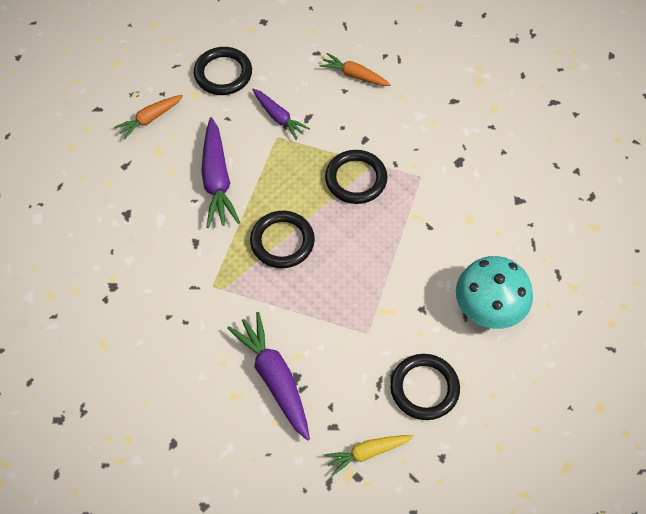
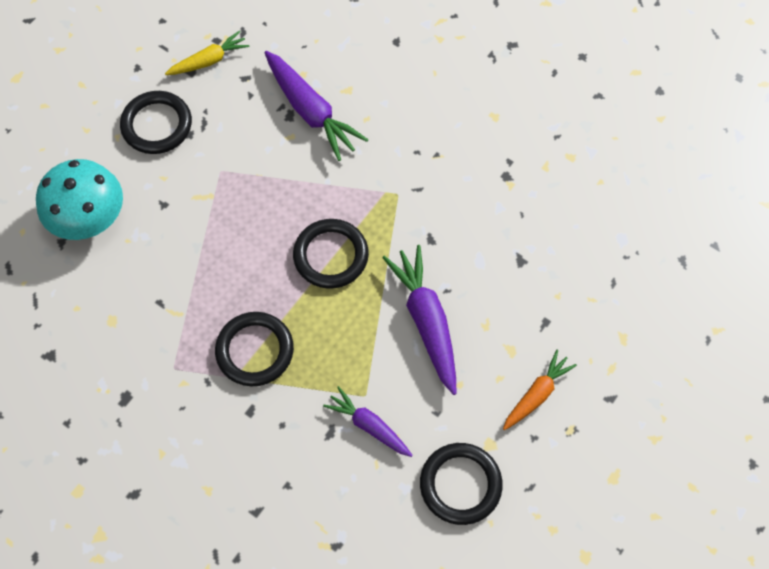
camera: 170 degrees right, 5 degrees up
orange carrot [320,53,391,86] -> none

